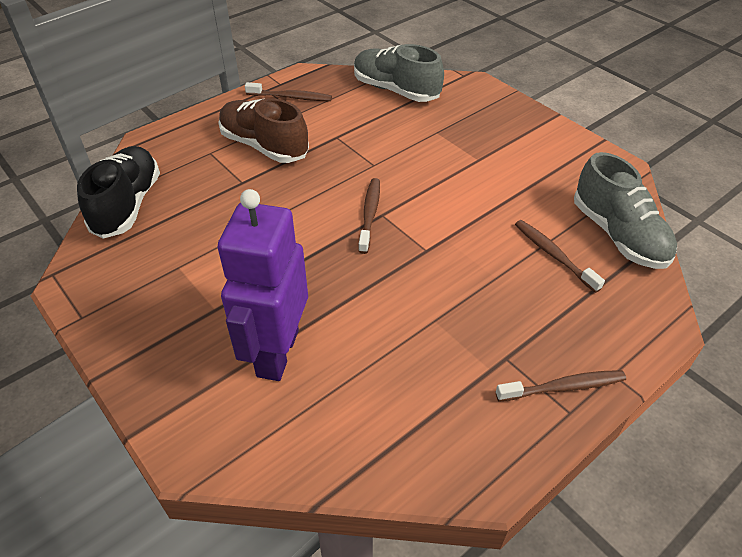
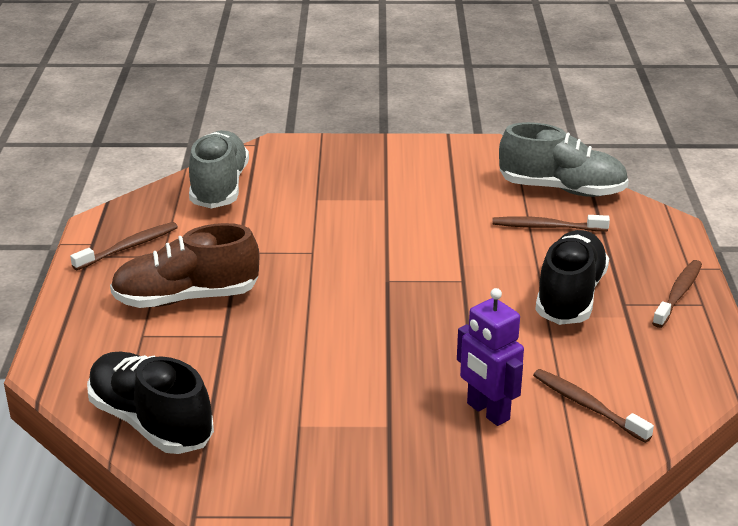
camera: 50 degrees left, 15 degrees down
purple robot [217,189,308,381] -> purple robot [457,288,524,426], size x0.63
grey shoe [354,44,444,102] -> grey shoe turned 105 degrees clockwise [189,130,249,209]
brown toothbrush [358,178,380,254] -> brown toothbrush moved to [533,369,654,443]
none -> black shoe [535,230,609,325]

